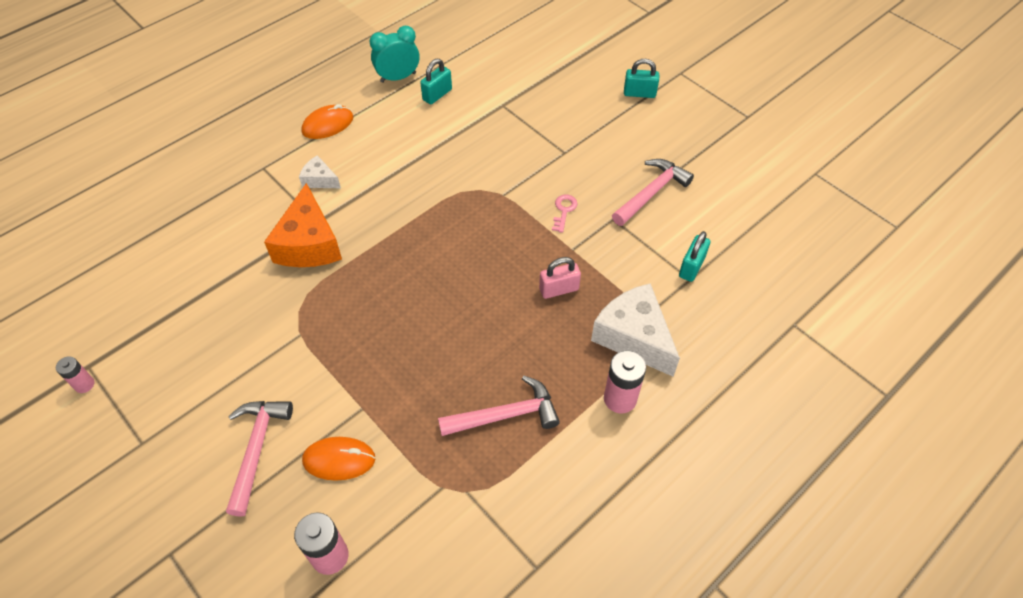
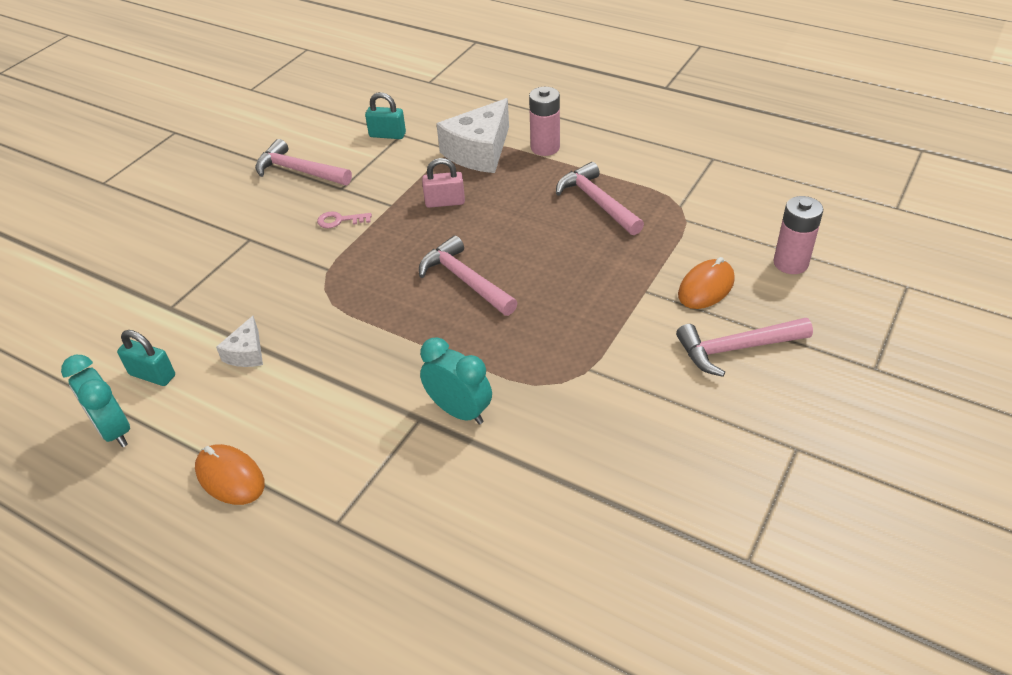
camera: 105 degrees left, 10 degrees down
pink battery [56,356,94,393] -> none
orange cheese [264,183,342,267] -> turquoise clock [420,337,492,424]
white cheese [299,155,341,188] -> white cheese moved to [216,316,263,367]
orange mouse [302,437,375,481] -> orange mouse turned 60 degrees clockwise [678,257,735,309]
pink padlock [539,257,581,299] -> pink padlock turned 60 degrees counterclockwise [422,158,465,208]
turquoise padlock [624,59,659,98] -> none
none -> pink hammer [419,236,517,316]

